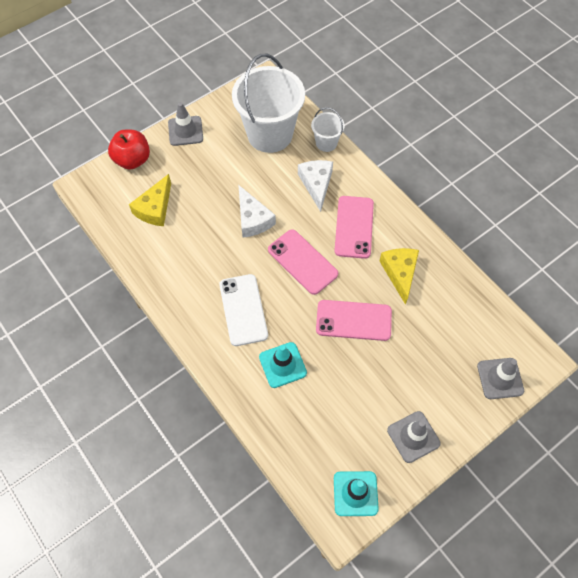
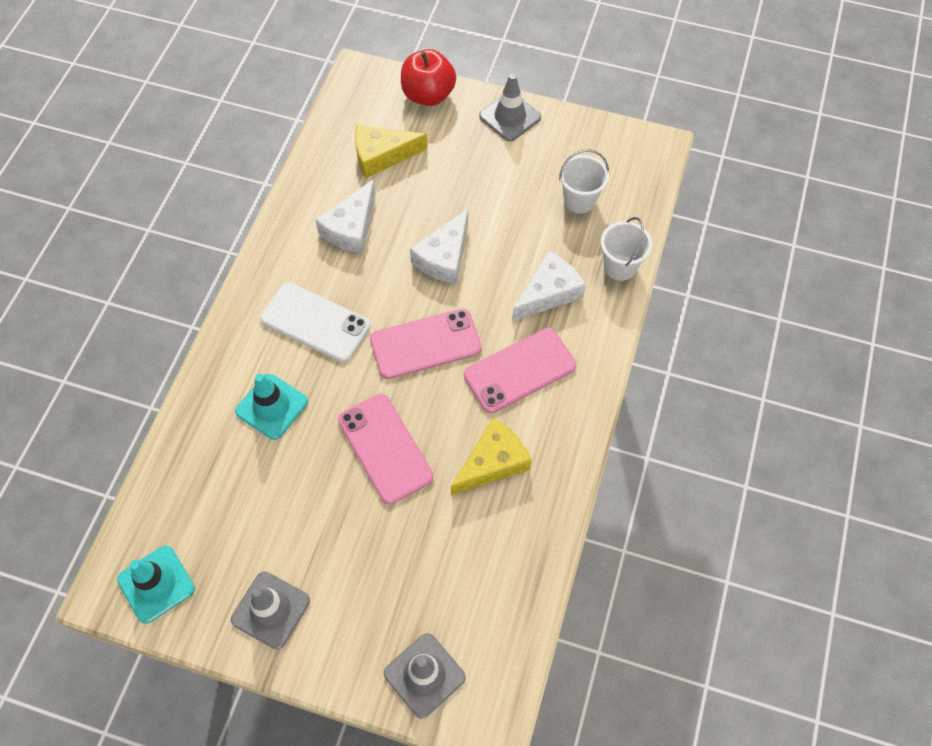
camera: 55 degrees right, 0 degrees up
white phone [219,274,268,346] -> white phone turned 75 degrees clockwise [260,282,370,362]
white bucket [232,54,305,153] -> white bucket [559,150,609,214], size x0.47
pink phone [268,229,338,295] -> pink phone turned 60 degrees clockwise [370,309,482,379]
none -> white cheese [315,179,376,254]

